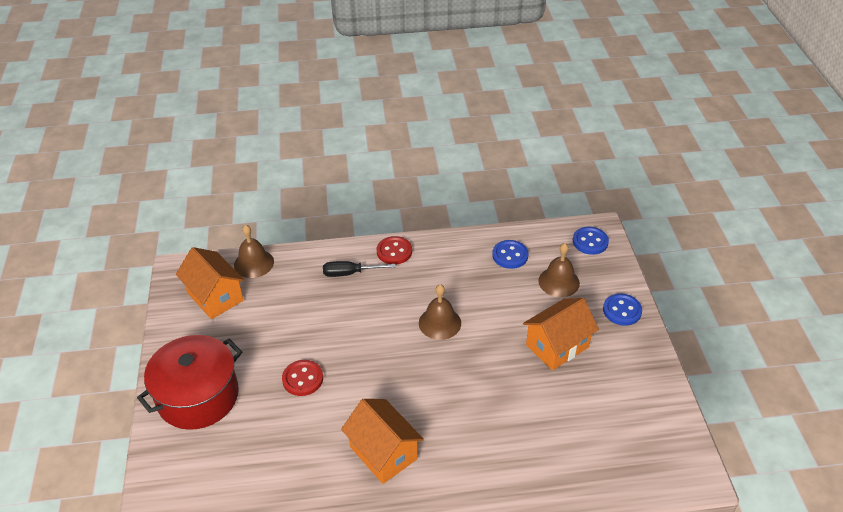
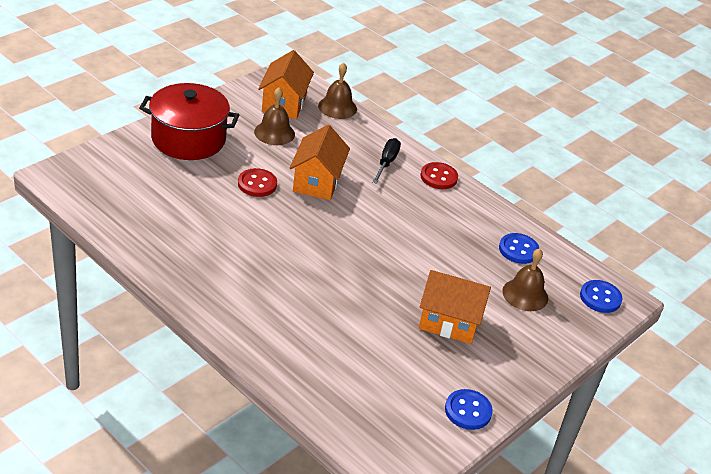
camera: 45 degrees right, 5 degrees down
black screwdriver [323,261,396,277] -> black screwdriver turned 60 degrees clockwise [372,138,401,184]
orange house [341,399,424,484] -> orange house moved to [290,125,350,200]
brown bell [419,284,461,340] -> brown bell moved to [254,87,295,145]
blue button [603,293,642,326] -> blue button moved to [445,389,493,430]

